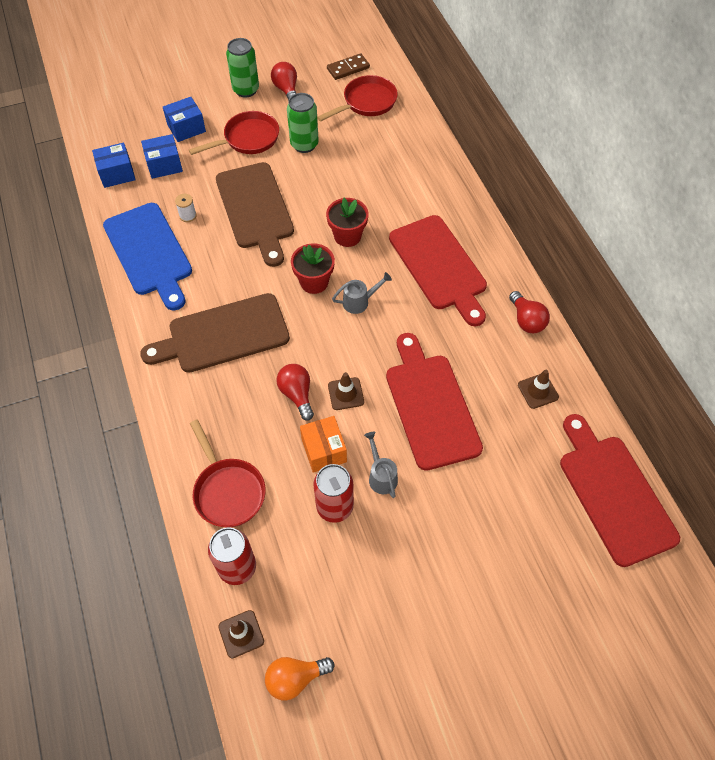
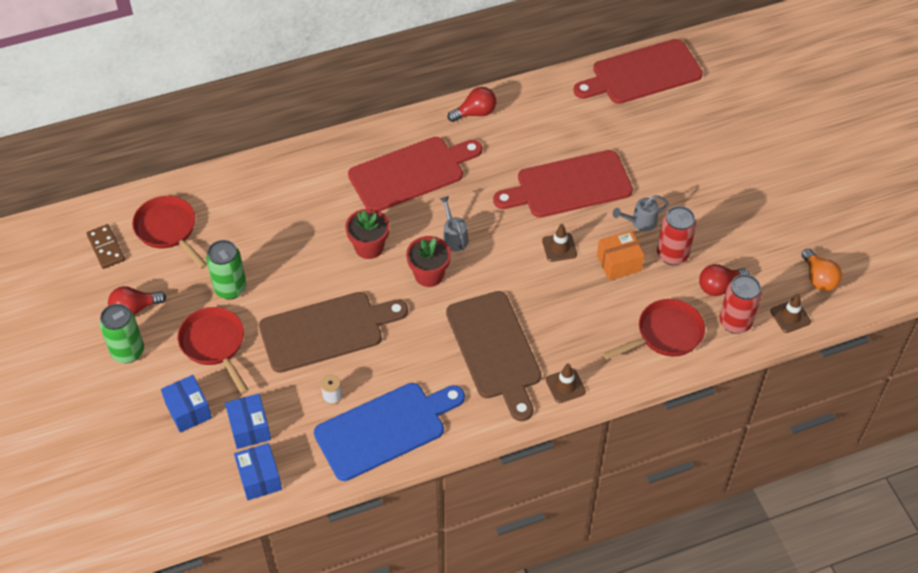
camera: 90 degrees left, 5 degrees down
red light bulb [276,364,314,421] -> red light bulb moved to [699,264,750,296]
brown traffic cone [518,370,559,409] -> brown traffic cone moved to [546,364,586,403]

